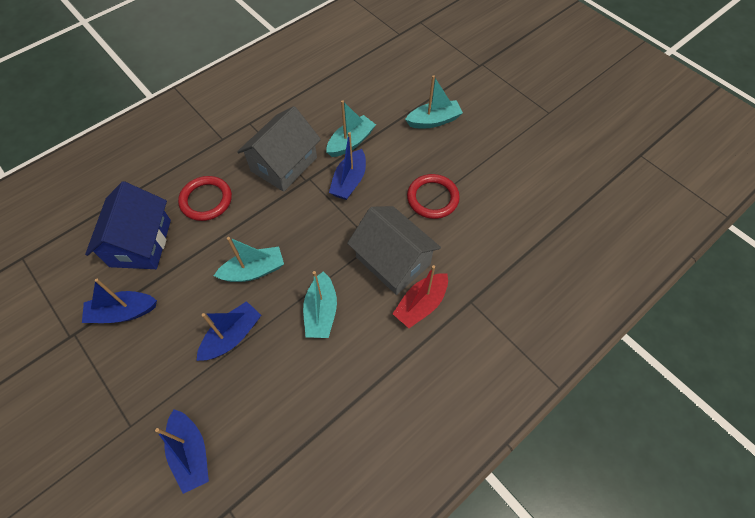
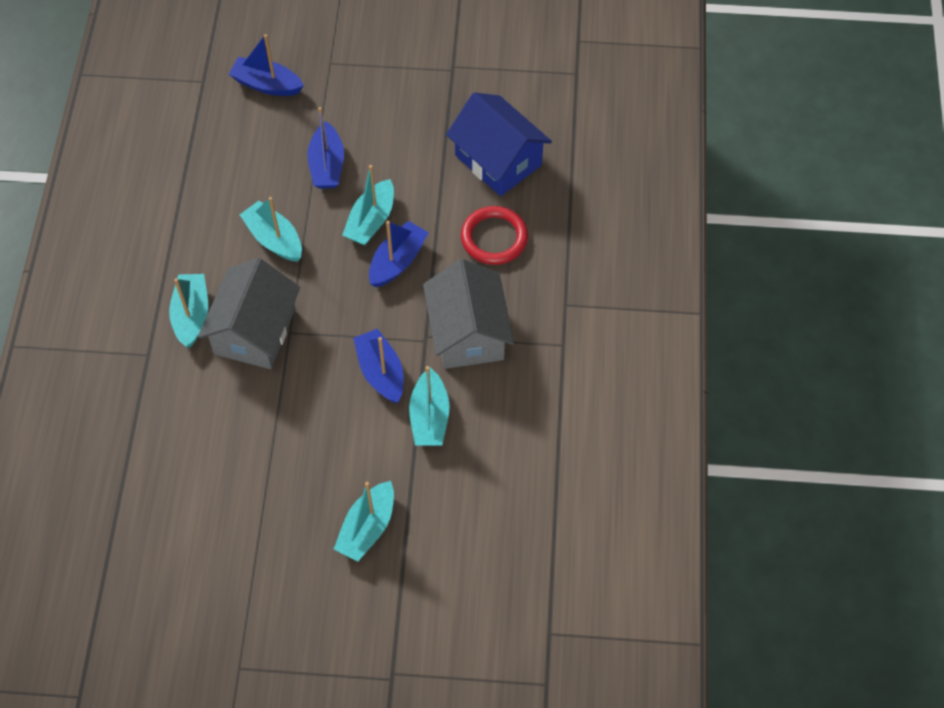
camera: 135 degrees right, 0 degrees up
blue boat [82,279,157,323] -> blue boat moved to [369,221,429,287]
grey house [347,206,441,295] -> grey house turned 75 degrees counterclockwise [198,258,300,369]
red boat [393,265,448,328] -> turquoise boat [169,274,208,348]
red ring [407,174,460,219] -> none

